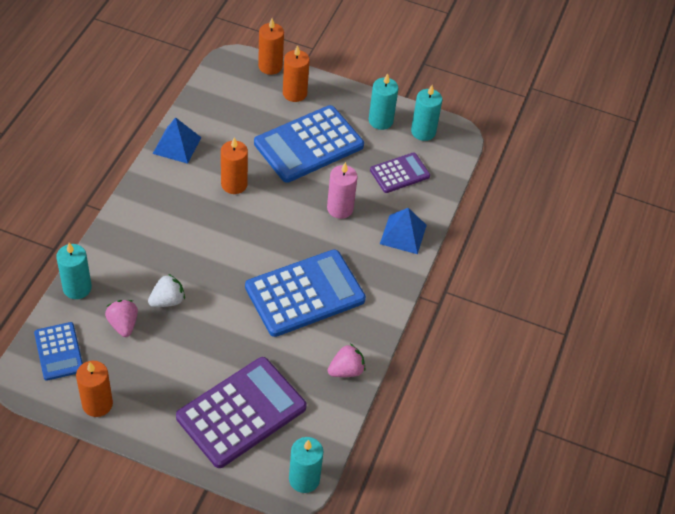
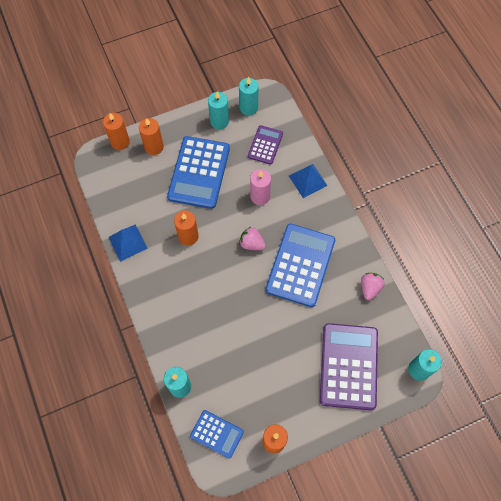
camera: 40 degrees left, 15 degrees up
pink strawberry [105,300,138,337] -> pink strawberry moved to [239,227,266,250]
white strawberry [148,274,185,307] -> none

